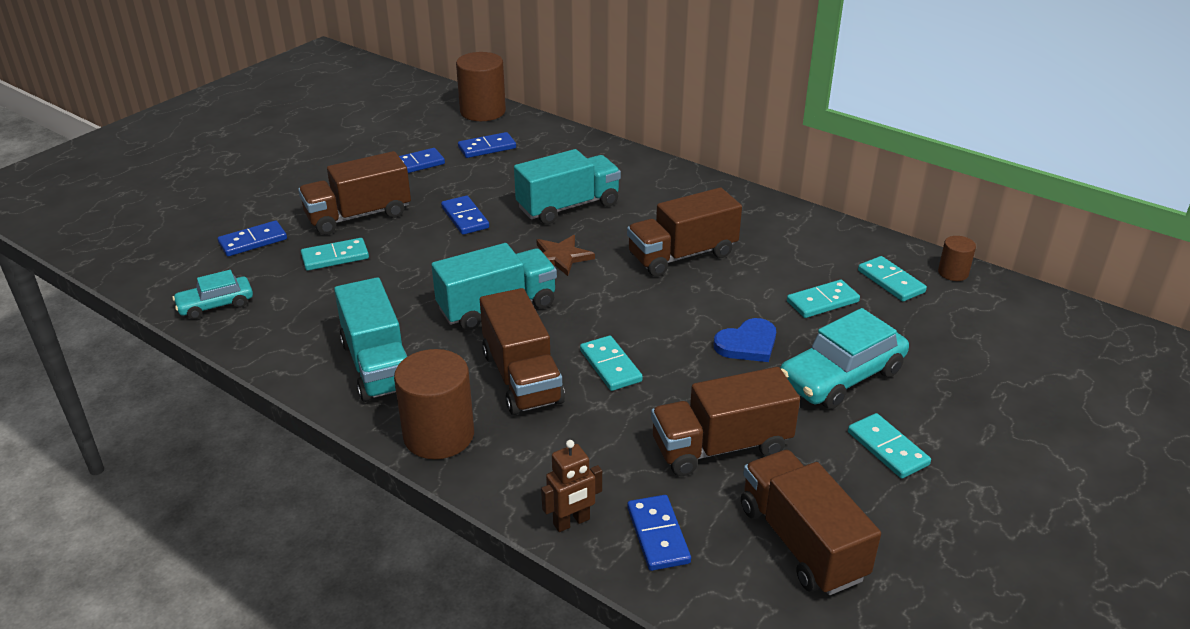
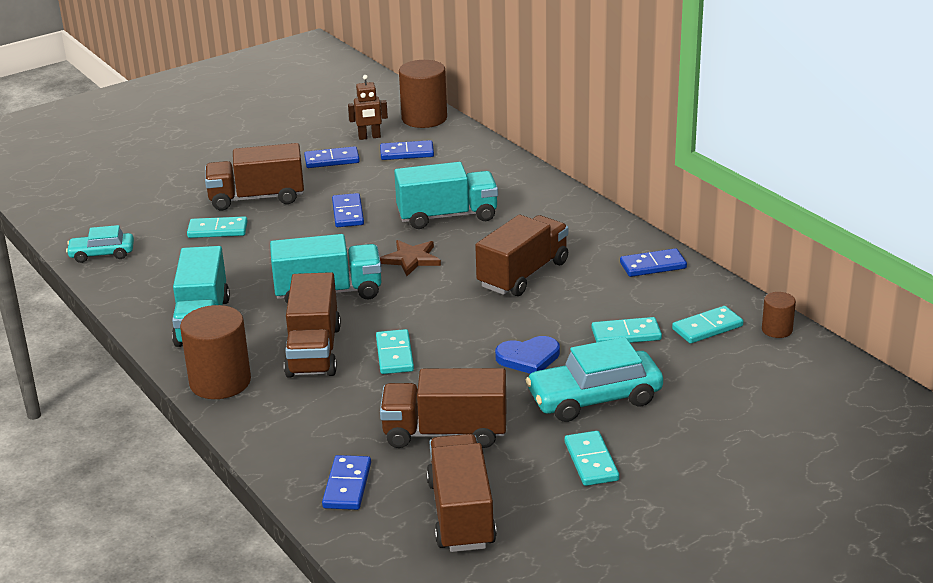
camera: 20 degrees right, 5 degrees down
blue domino [218,221,287,256] -> blue domino moved to [620,248,687,277]
brown robot [541,440,602,532] -> brown robot moved to [348,75,388,140]
brown truck [627,188,742,276] -> brown truck turned 135 degrees clockwise [475,215,568,296]
turquoise domino [858,256,927,301] -> turquoise domino turned 75 degrees clockwise [672,306,743,344]

